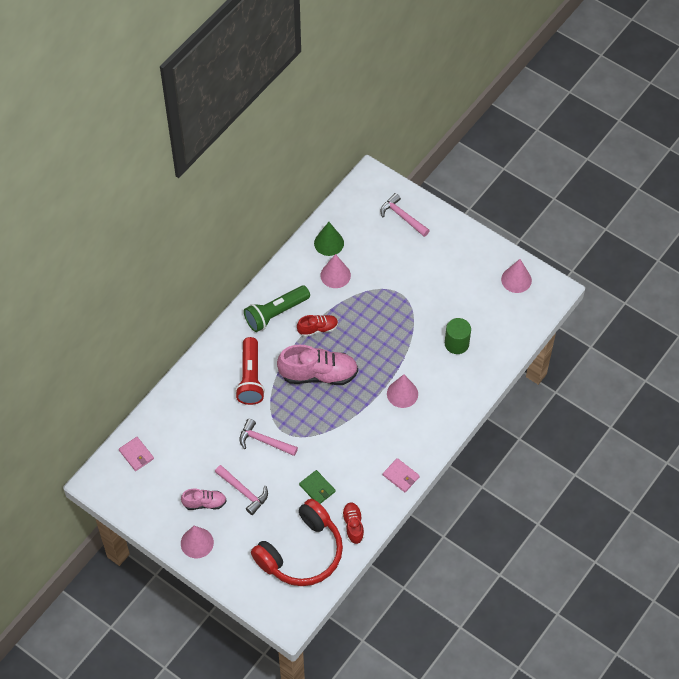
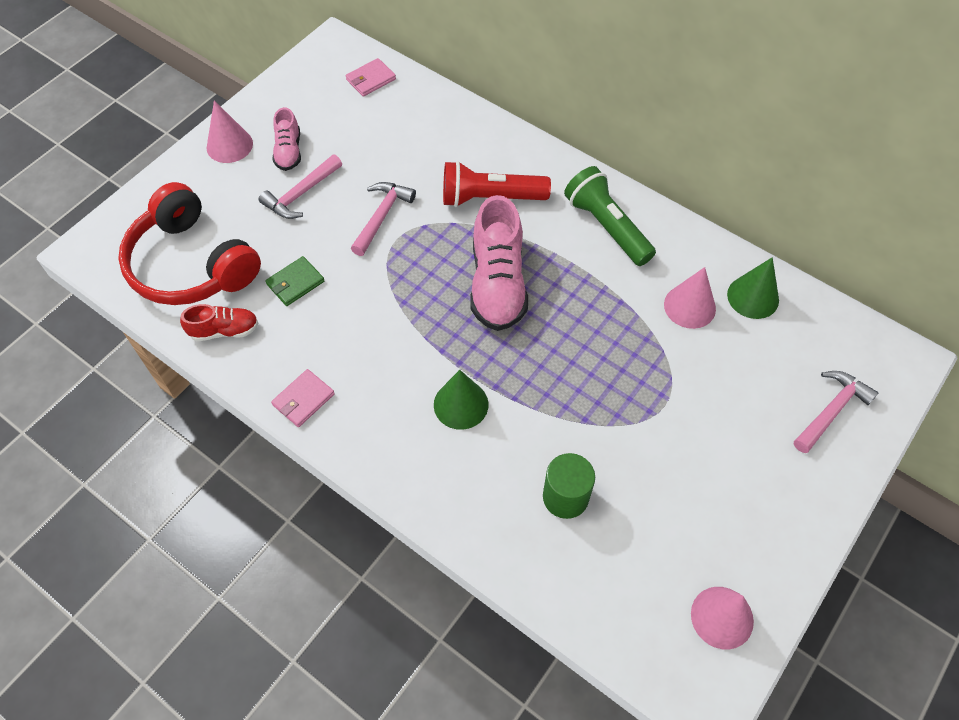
camera: 90 degrees right, 0 degrees up
red shoe [297,315,338,337] -> none
pink cone [387,374,418,408] -> green cone [434,370,489,430]

